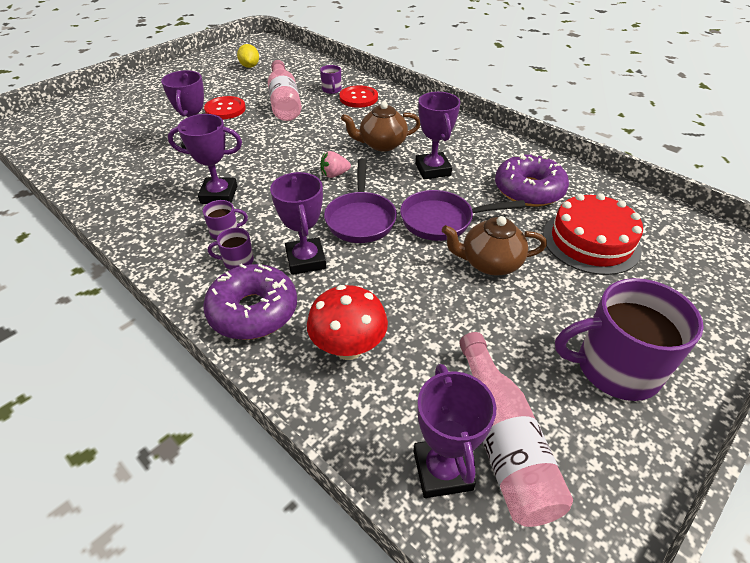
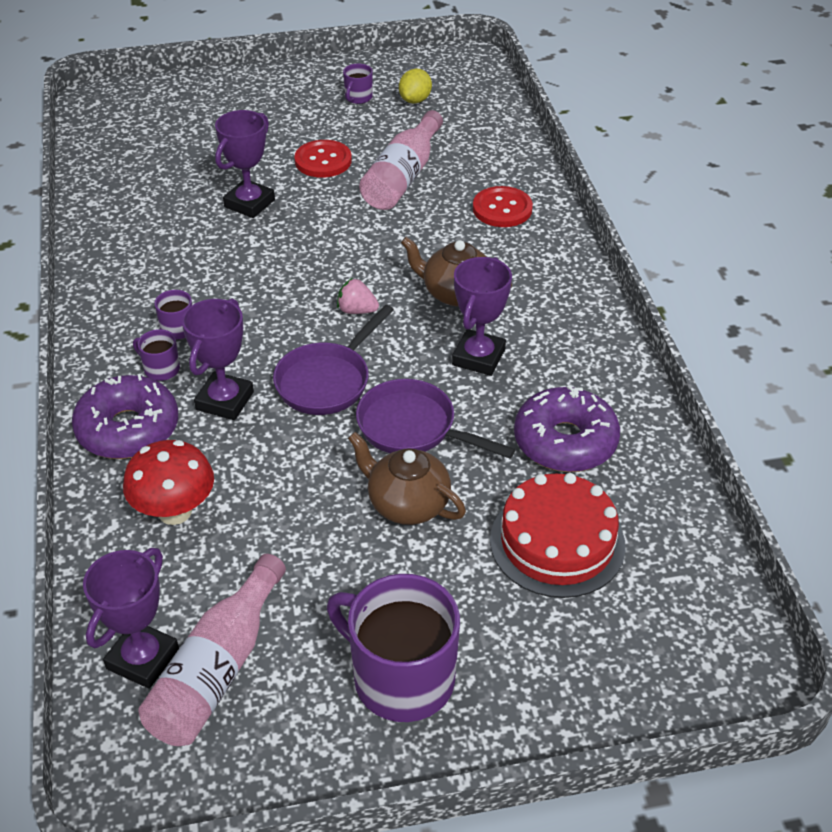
camera: 35 degrees right, 0 degrees up
purple trophy [168,114,242,204] -> none
purple mug [320,65,342,94] -> purple mug moved to [343,64,373,104]

